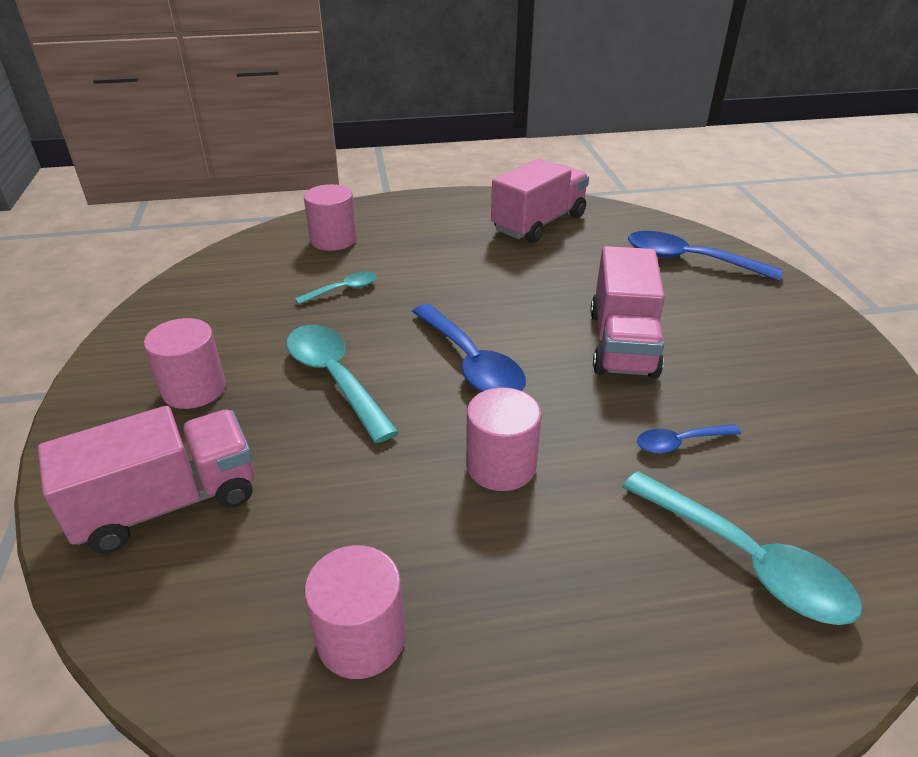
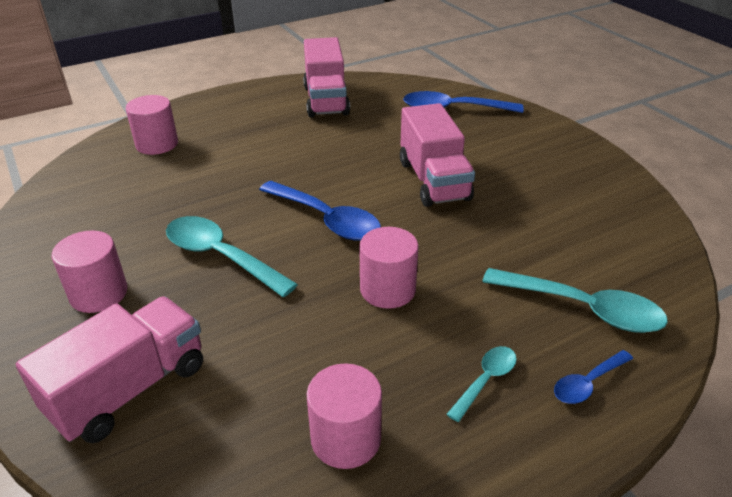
camera: 20 degrees left, 0 degrees up
turquoise spoon [295,272,377,305] -> turquoise spoon moved to [446,346,517,422]
pink truck [491,159,589,243] -> pink truck turned 150 degrees clockwise [303,37,350,118]
blue spoon [637,424,741,454] -> blue spoon moved to [554,350,633,404]

